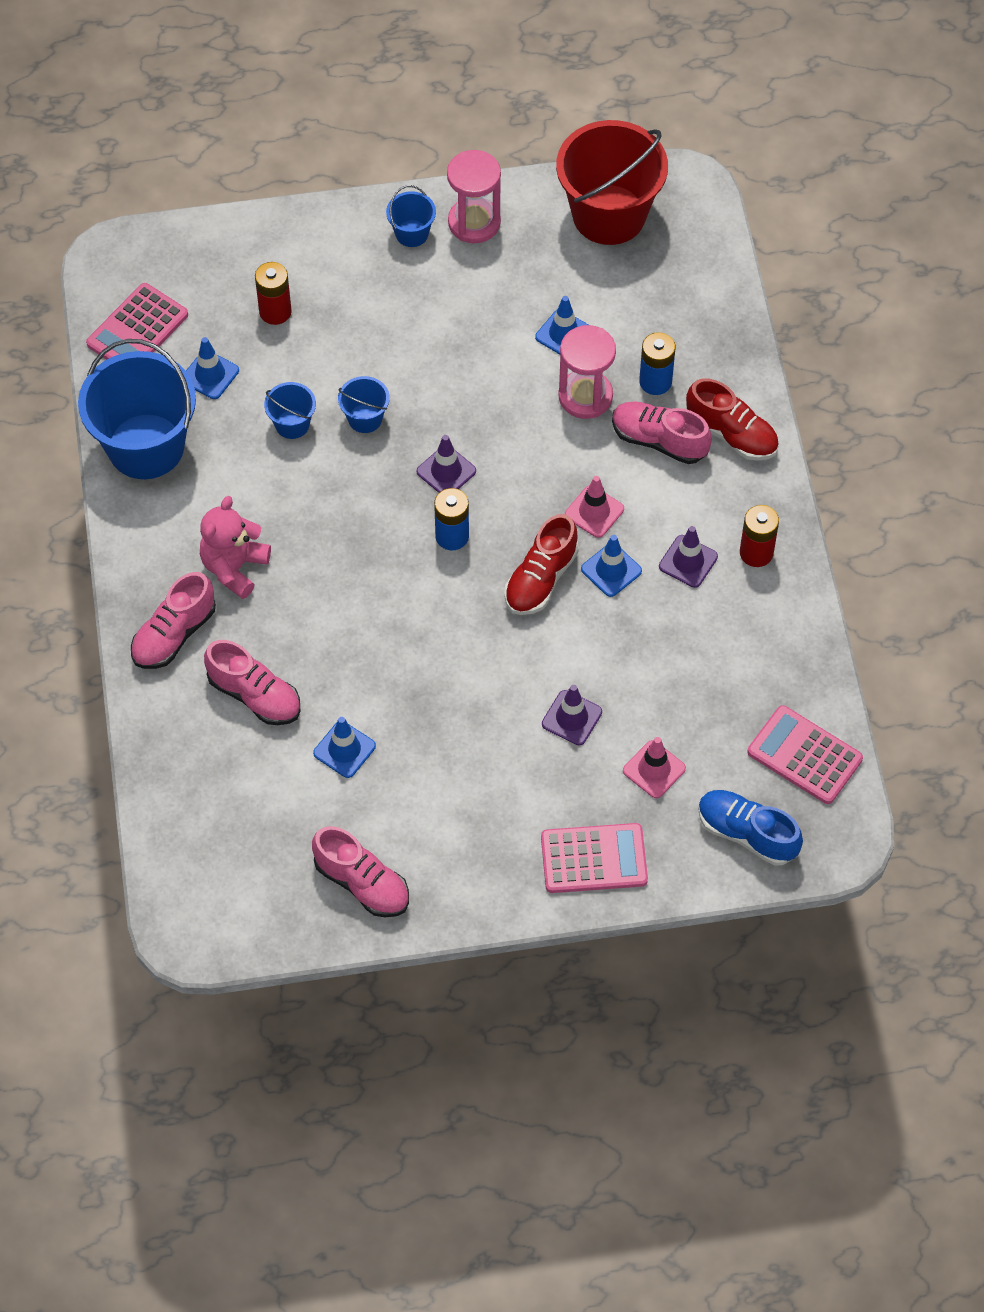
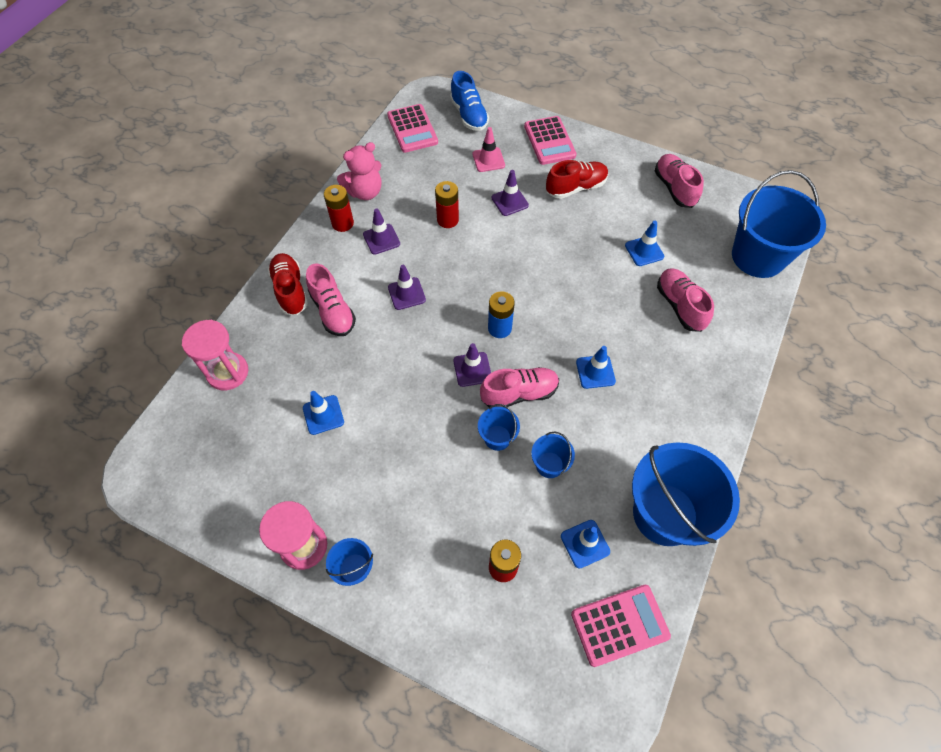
camera: 145 degrees left, 0 degrees up
pink shoe [131,572,216,669] -> pink shoe moved to [480,367,559,408]
pink teddy bear [200,496,271,599] -> pink teddy bear moved to [337,142,381,200]
red shoe [504,514,579,615] -> red shoe moved to [546,160,608,199]
pink calculator [541,823,648,893] -> pink calculator turned 135 degrees counterclockwise [524,116,577,165]
red bucket [556,120,668,245] -> none
pink hourglass [558,325,616,419] -> pink hourglass moved to [182,320,248,390]
pink traffic cone [565,476,624,538] -> purple traffic cone [388,265,426,310]
blue traffic cone [581,535,642,597] -> blue traffic cone moved to [576,346,616,389]
blue battery [639,332,675,395] -> none
none -> red battery [435,181,459,228]
none -> blue bucket [732,170,826,278]

